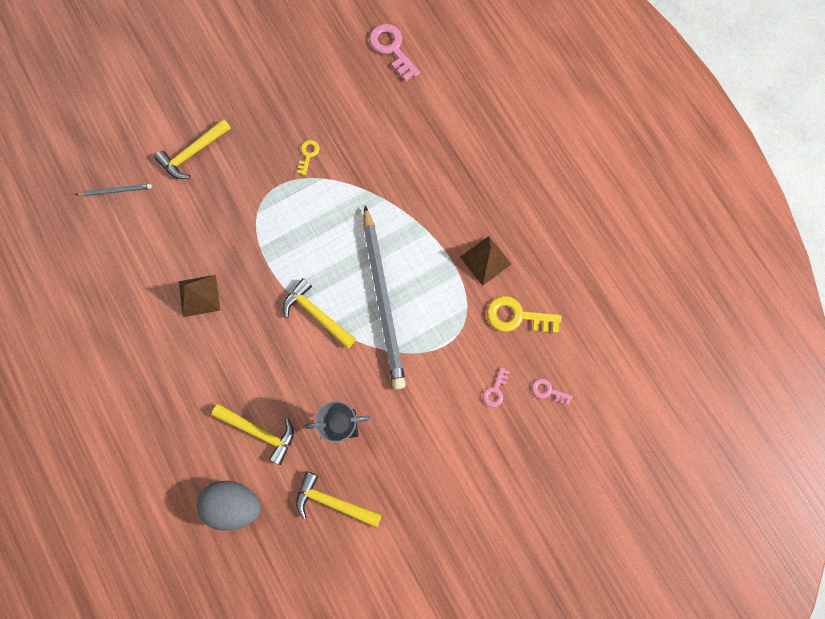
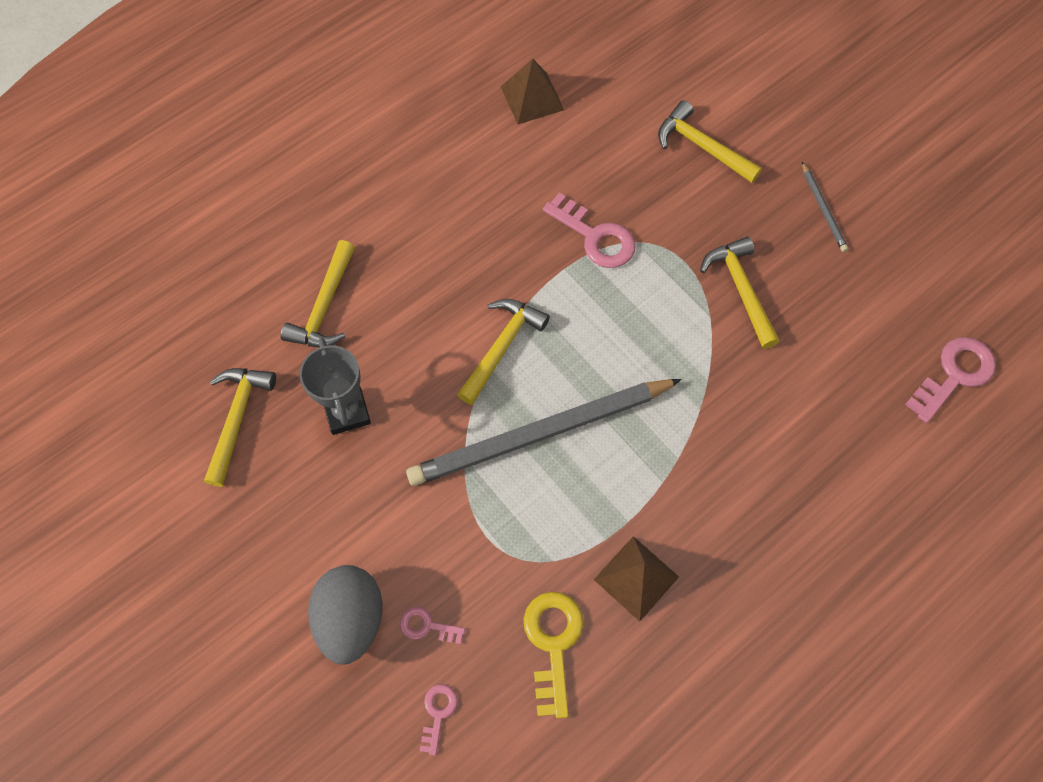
camera: 80 degrees right, 10 degrees down
grey pencil [75,184,152,196] -> grey pencil moved to [802,162,848,252]
brown pyramid [179,275,220,317] -> brown pyramid moved to [500,59,564,124]
grey egg [197,481,261,531] -> grey egg moved to [308,565,383,665]
yellow key [297,140,319,175] -> yellow hammer [700,237,780,349]
none -> pink key [543,193,636,268]

